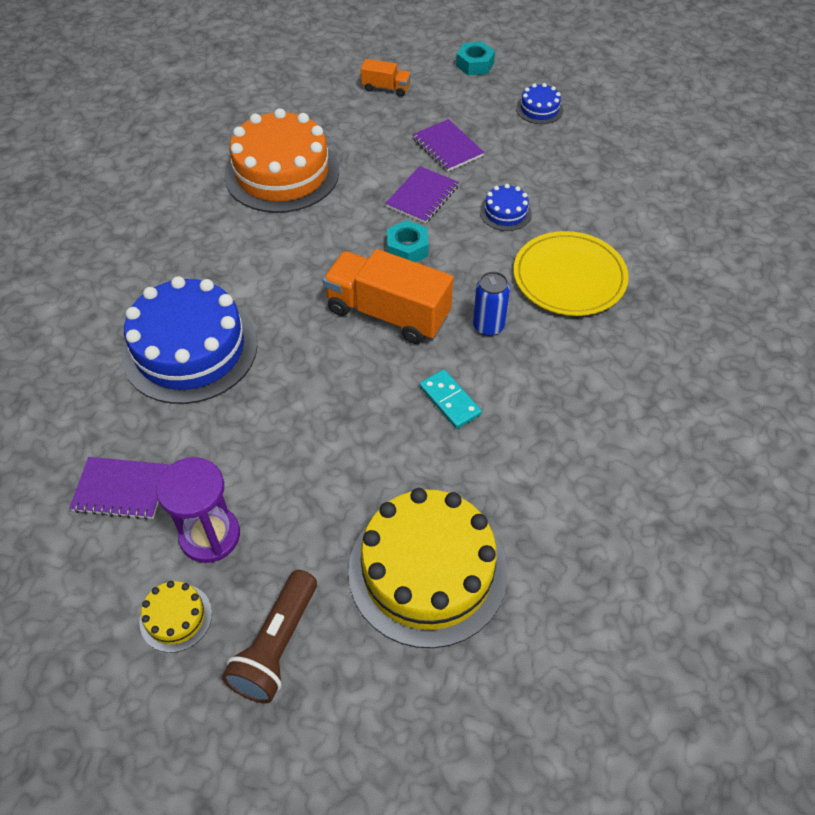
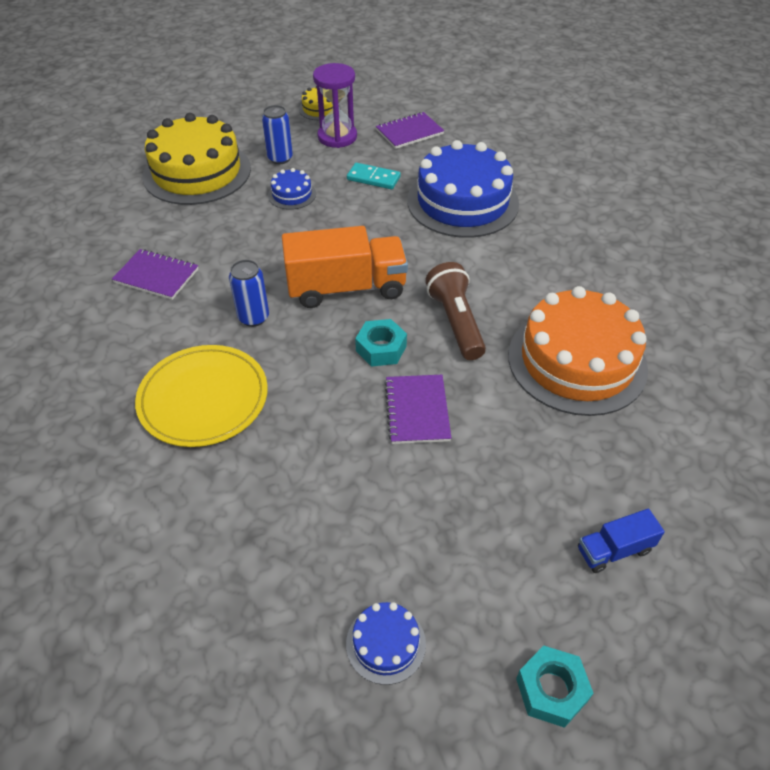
camera: 145 degrees right, 5 degrees down
brown flashlight [222,570,317,704] -> brown flashlight moved to [425,262,486,360]
orange truck [361,59,411,97] -> blue truck [578,509,665,573]
purple notebook [412,119,484,172] -> purple notebook moved to [112,249,198,300]
turquoise domino [419,369,482,429] -> turquoise domino moved to [347,163,401,190]
blue cake [480,184,532,231] -> blue cake moved to [268,168,316,210]
none -> blue can [262,105,293,164]

